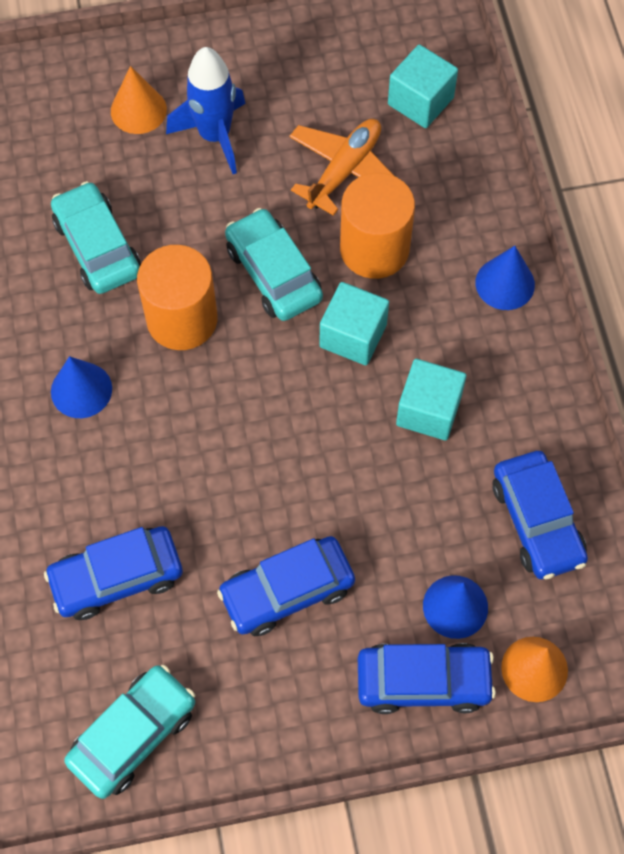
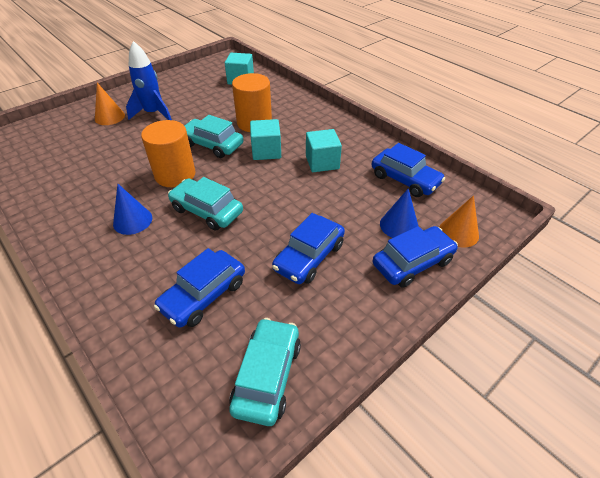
camera: 30 degrees left, 20 degrees down
turquoise car [51,181,141,294] -> turquoise car moved to [168,177,243,231]
orange plane [289,119,394,216] -> none
blue cone [476,246,535,310] -> none

